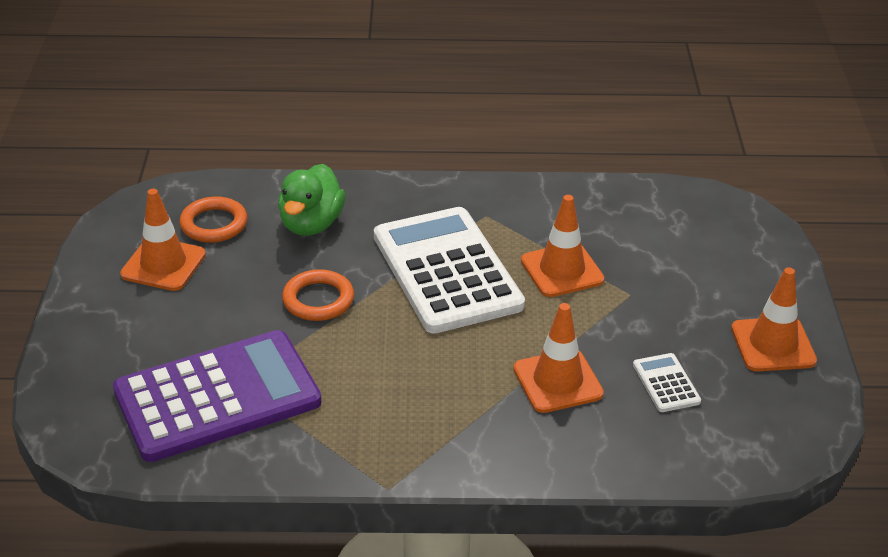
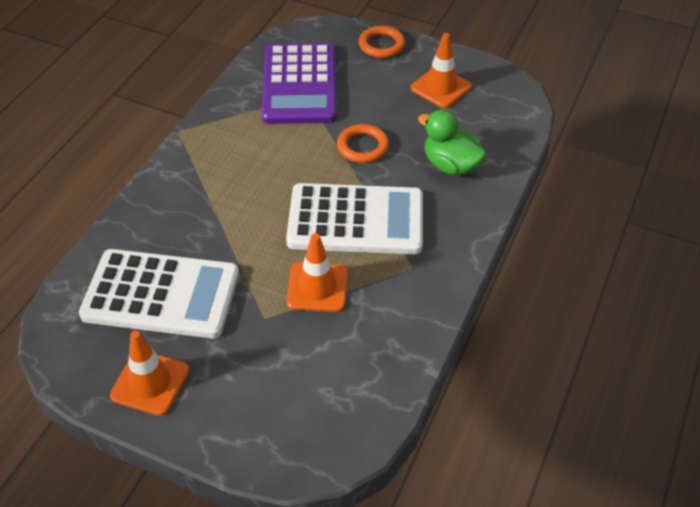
camera: 115 degrees right, 10 degrees up
orange ring [179,196,247,243] -> orange ring moved to [359,26,405,58]
orange traffic cone [513,303,604,413] -> none
white calculator [633,353,701,412] -> white calculator [79,249,239,339], size x2.49

